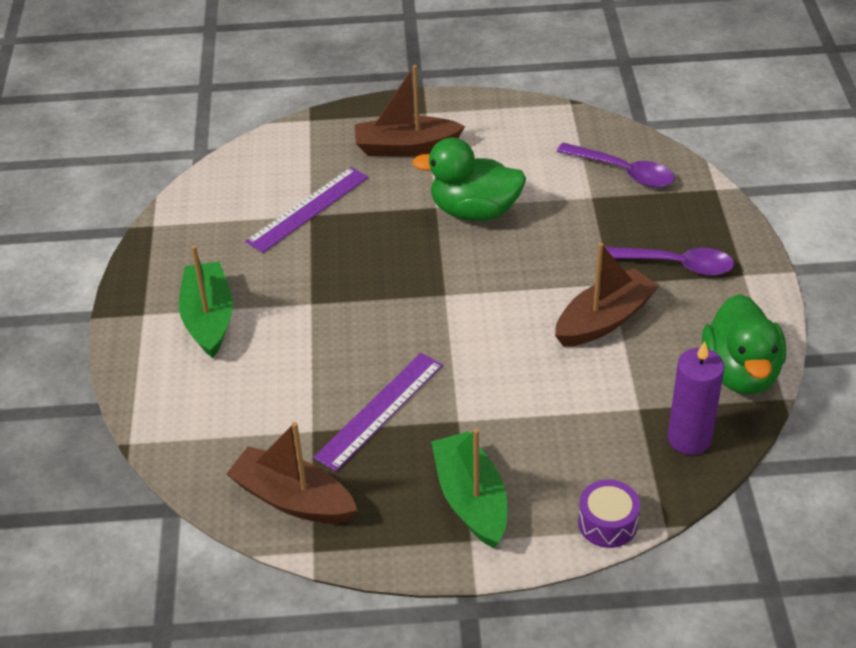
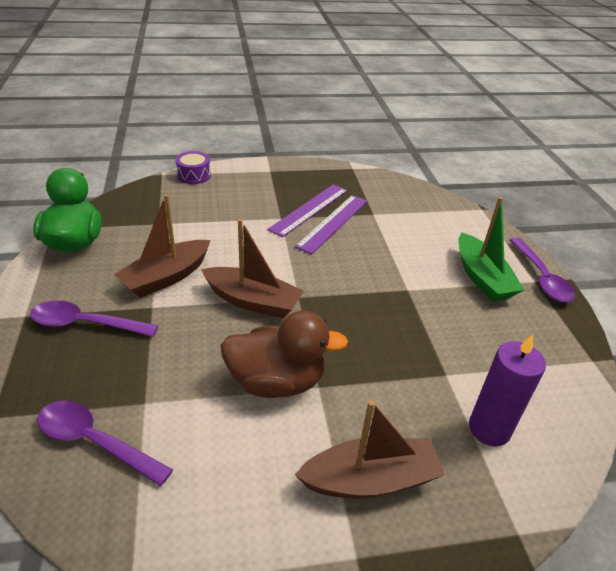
camera: 170 degrees right, 5 degrees down
brown boat [226,422,357,523] -> brown boat moved to [201,219,304,319]
purple ruler [245,167,368,253] -> purple ruler moved to [267,184,348,238]
green duck [412,138,526,221] -> brown duck [220,311,348,398]
green boat [431,428,507,548] -> none
purple candle [668,341,725,455] -> purple candle moved to [469,334,546,446]
none -> purple spoon [510,238,575,302]

